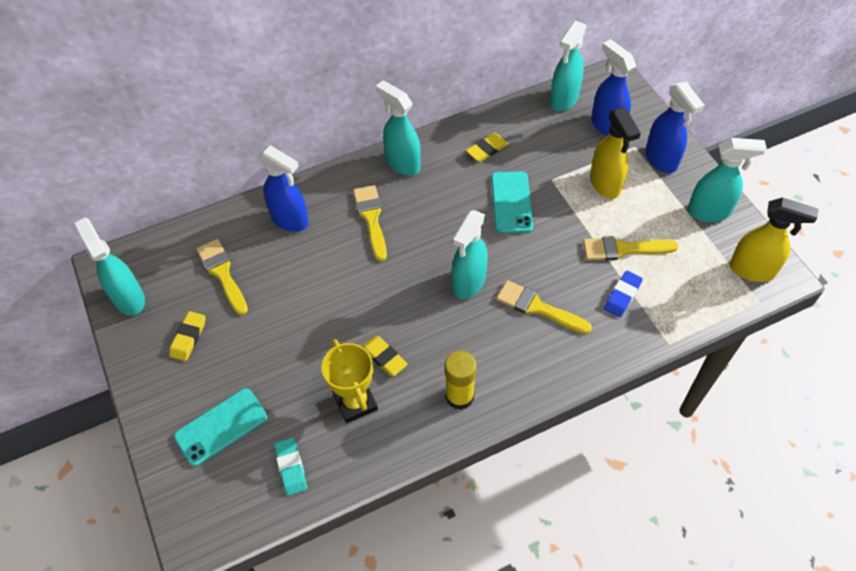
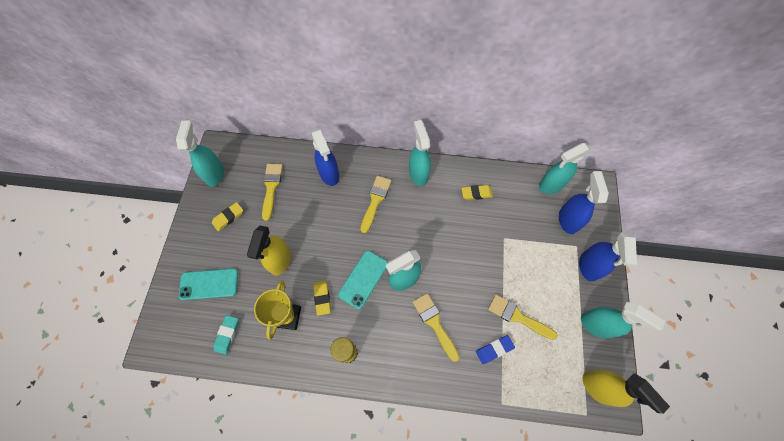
camera: 30 degrees right, 10 degrees up
turquoise phone [491,171,533,233] -> turquoise phone moved to [338,251,388,309]
yellow spray bottle [590,107,641,199] -> yellow spray bottle moved to [247,226,291,275]

